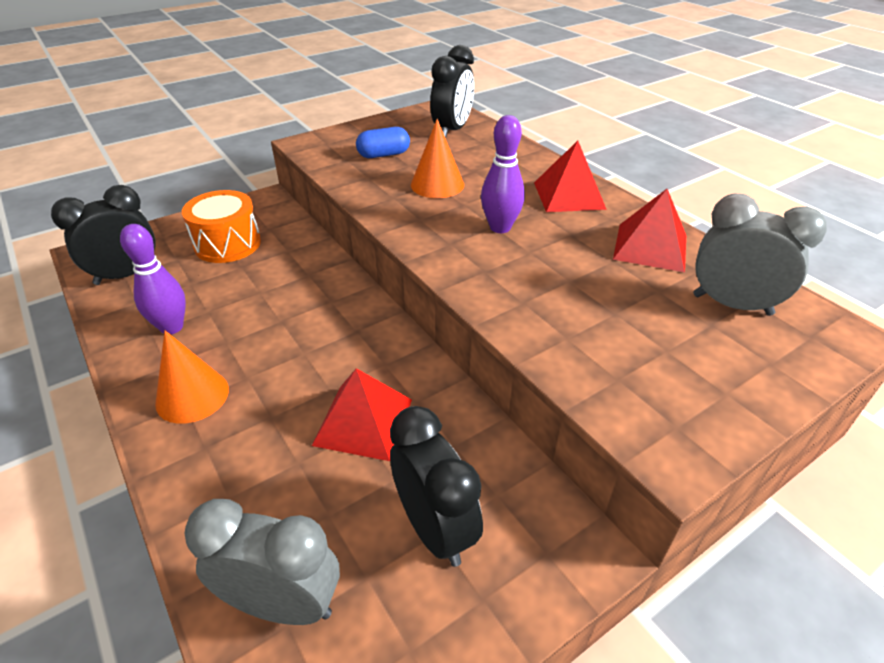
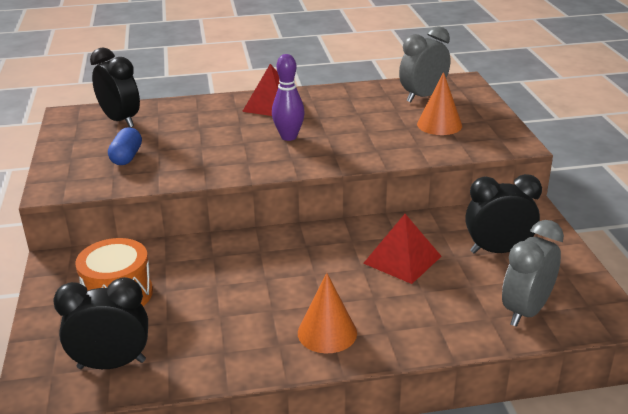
camera: 65 degrees left, 10 degrees down
black clock [51,185,155,285] -> black clock turned 90 degrees clockwise [53,277,148,369]
purple bowling pin [120,224,186,335] -> none
orange cone [411,119,464,198] -> orange cone moved to [417,72,462,135]
red pyramid [613,189,686,272] -> none

